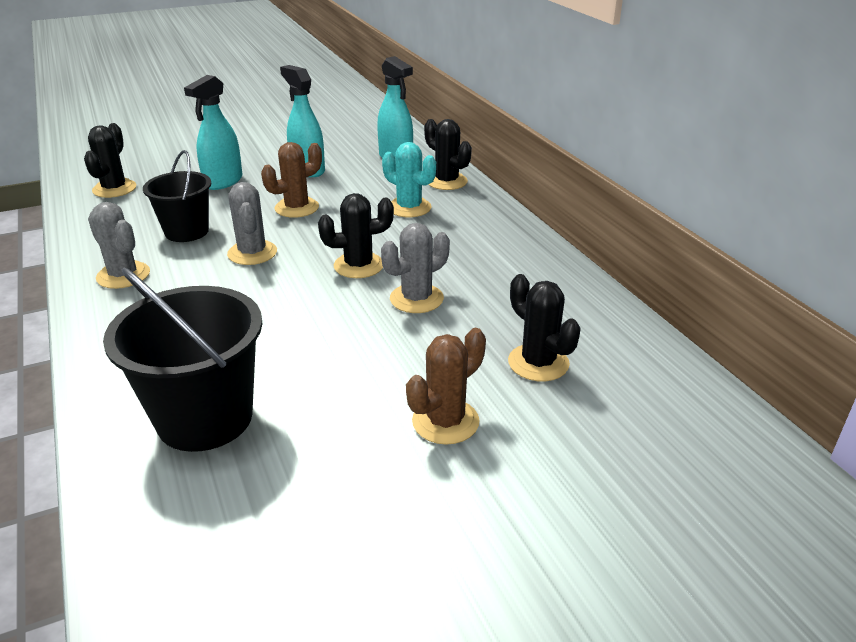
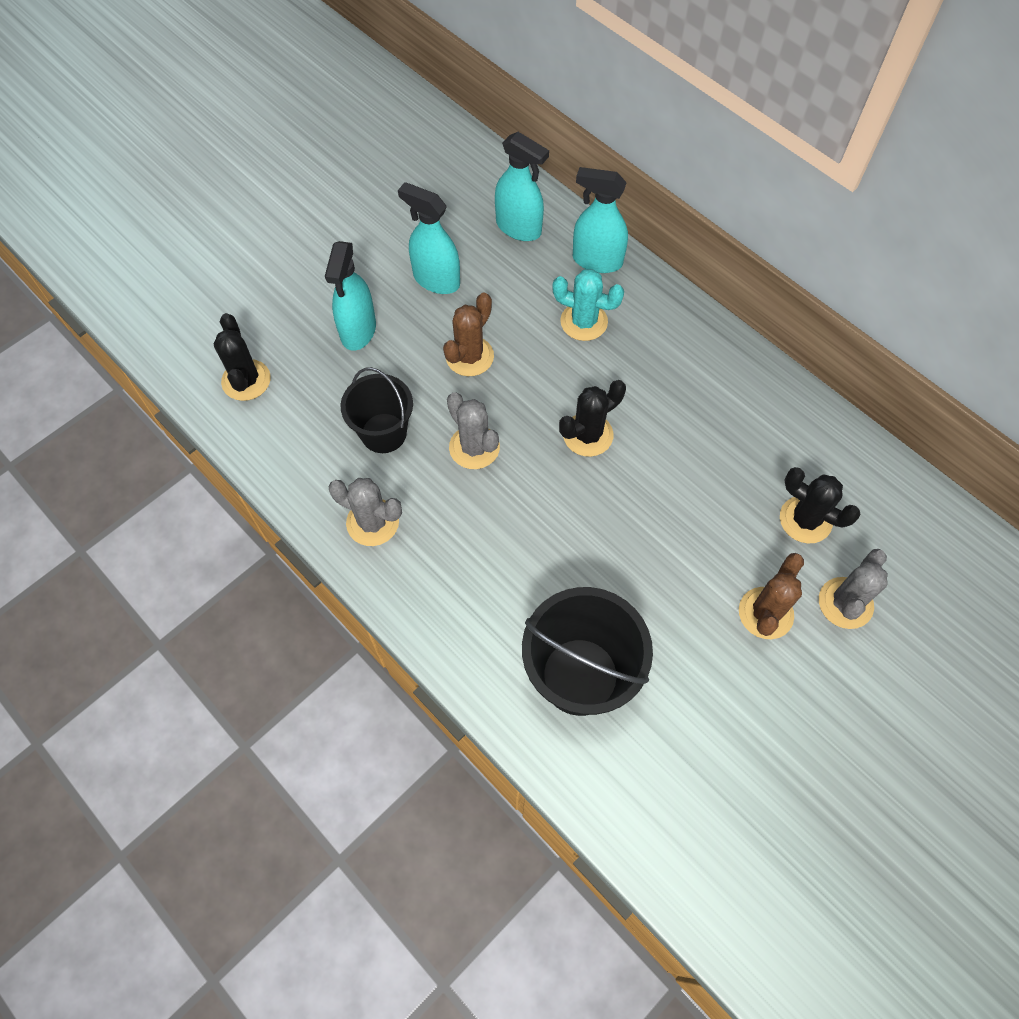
camera: 20 degrees left, 30 degrees up
grey cactus [381,223,450,313] -> grey cactus moved to [819,549,888,629]
black cactus [424,119,472,190] -> turquoise spray bottle [573,167,628,273]

